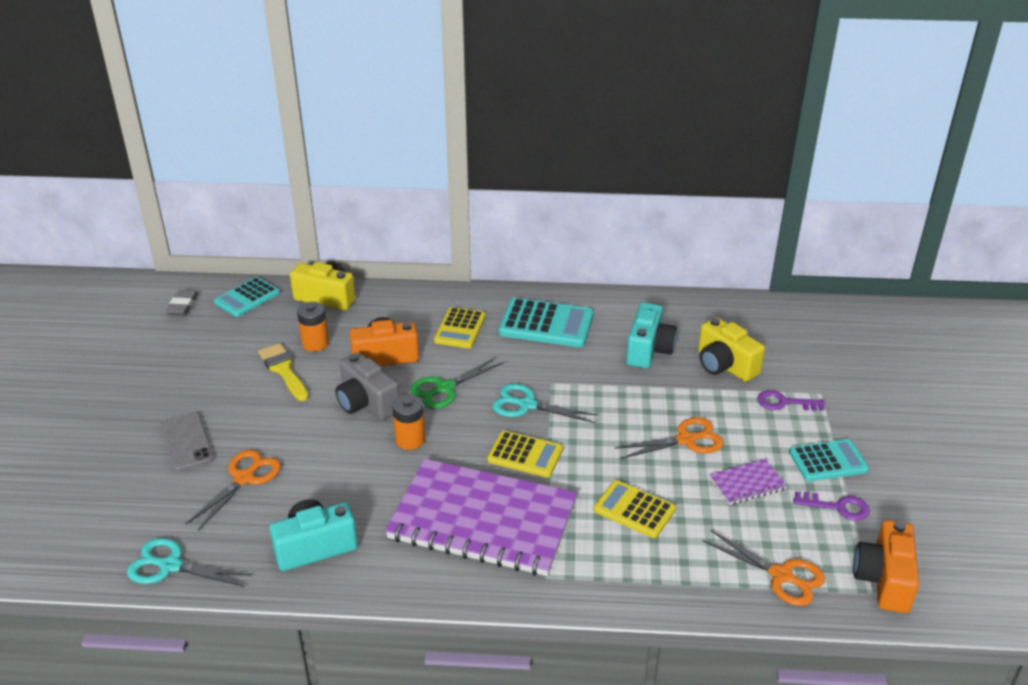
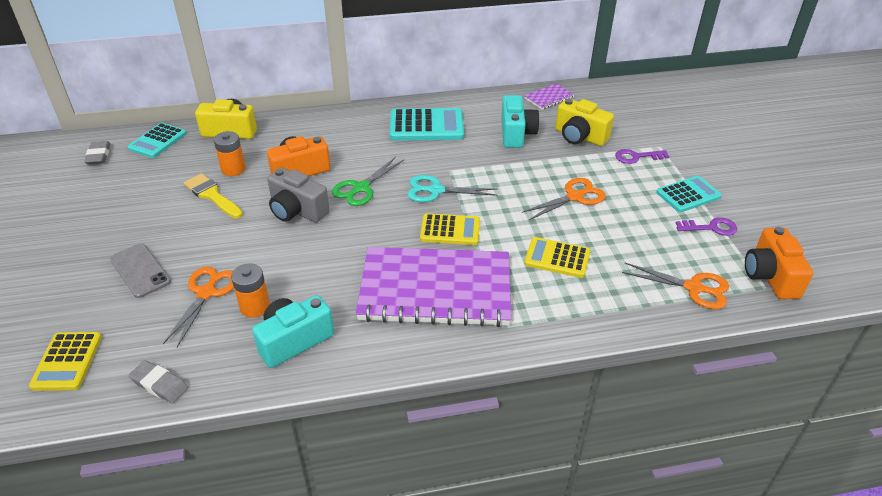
camera: 15 degrees left, 5 degrees up
turquoise scissors [127,538,252,587] -> grey eraser [129,360,188,403]
orange battery [392,395,425,450] -> orange battery moved to [231,263,270,318]
yellow calculator [434,307,486,349] -> yellow calculator moved to [29,332,102,391]
purple notebook [709,459,787,505] -> purple notebook moved to [524,83,575,110]

